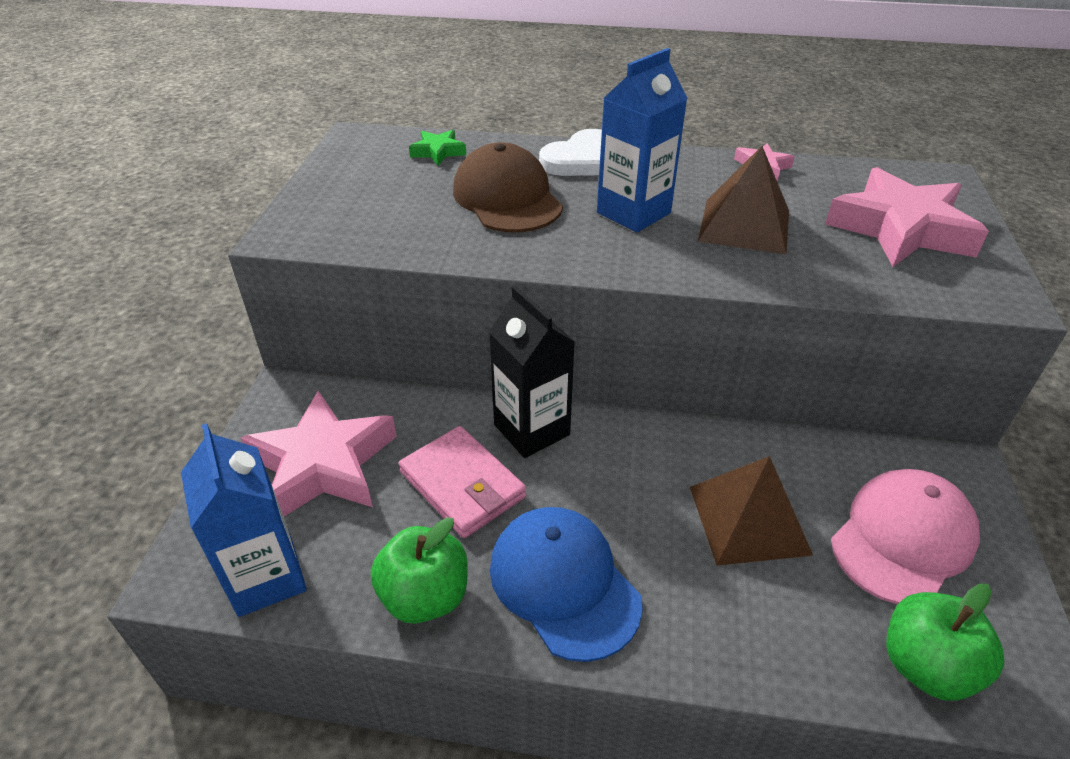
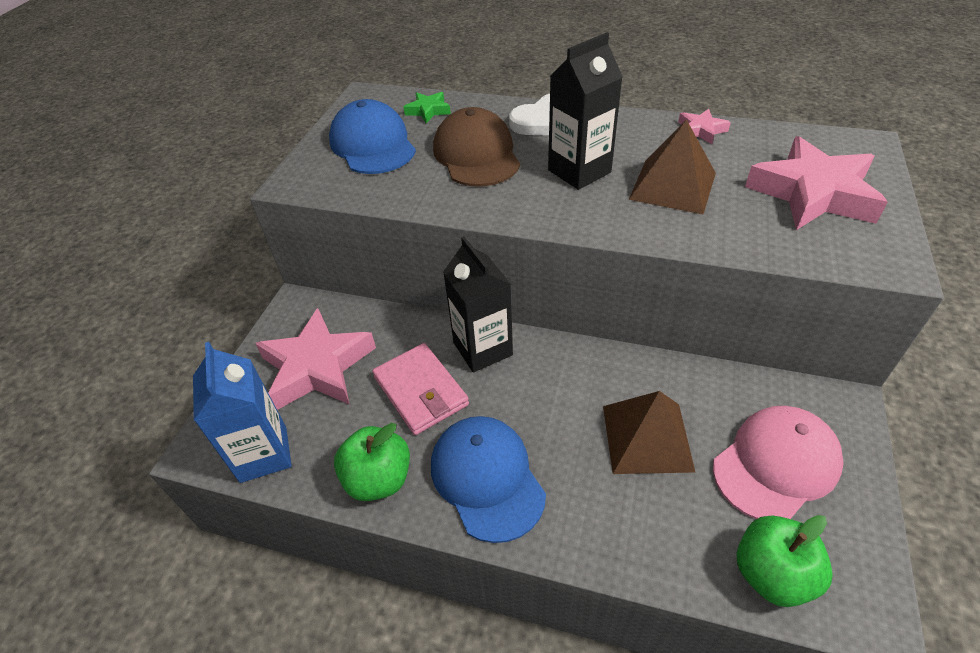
camera: 10 degrees right, 5 degrees up
blue carton [597,48,688,232] -> black carton [548,32,623,190]
none -> blue cap [329,99,416,174]

